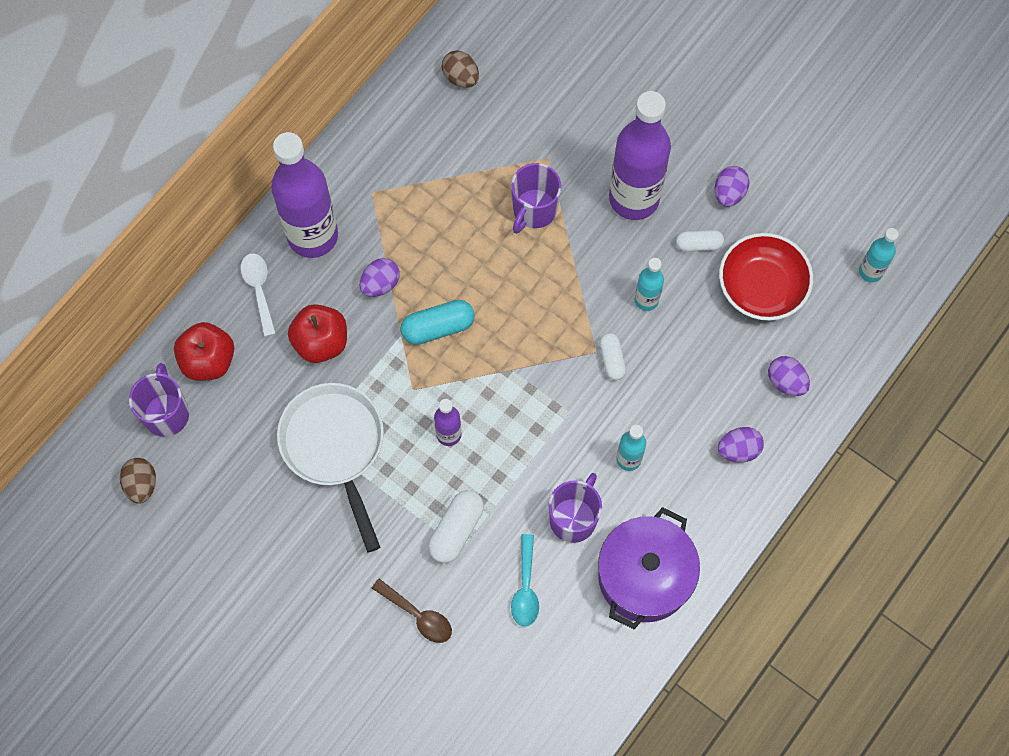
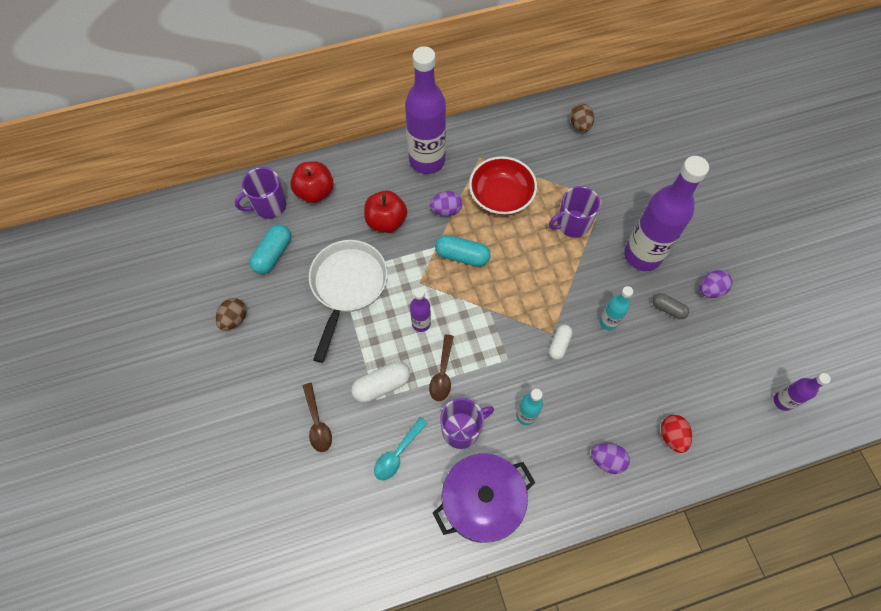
camera: 35 degrees right, 5 degrees down
brown egg [120,458,156,504] -> brown egg moved to [216,298,247,331]
purple mug [129,363,189,437] -> purple mug turned 150 degrees counterclockwise [235,167,286,219]
white spoon [241,253,276,337] -> none
white capsule [676,230,724,252] -> grey capsule [652,293,689,319]
red bowl [719,233,813,321] -> red bowl moved to [469,156,537,215]
purple egg [768,356,810,396] -> red egg [661,415,692,453]
turquoise bottle [859,228,899,282] -> purple bottle [774,373,831,411]
none -> turquoise capsule [249,224,291,274]
none -> brown spoon [429,334,454,401]

